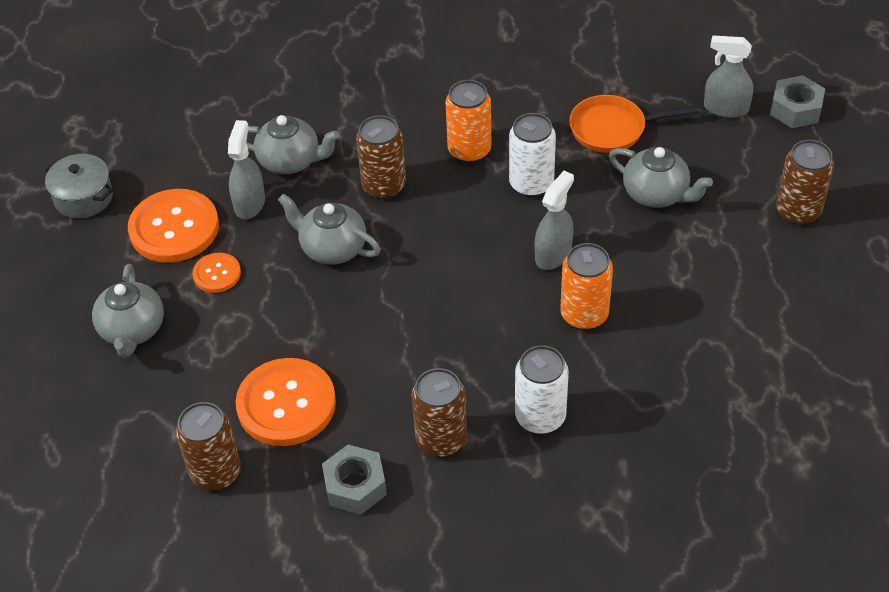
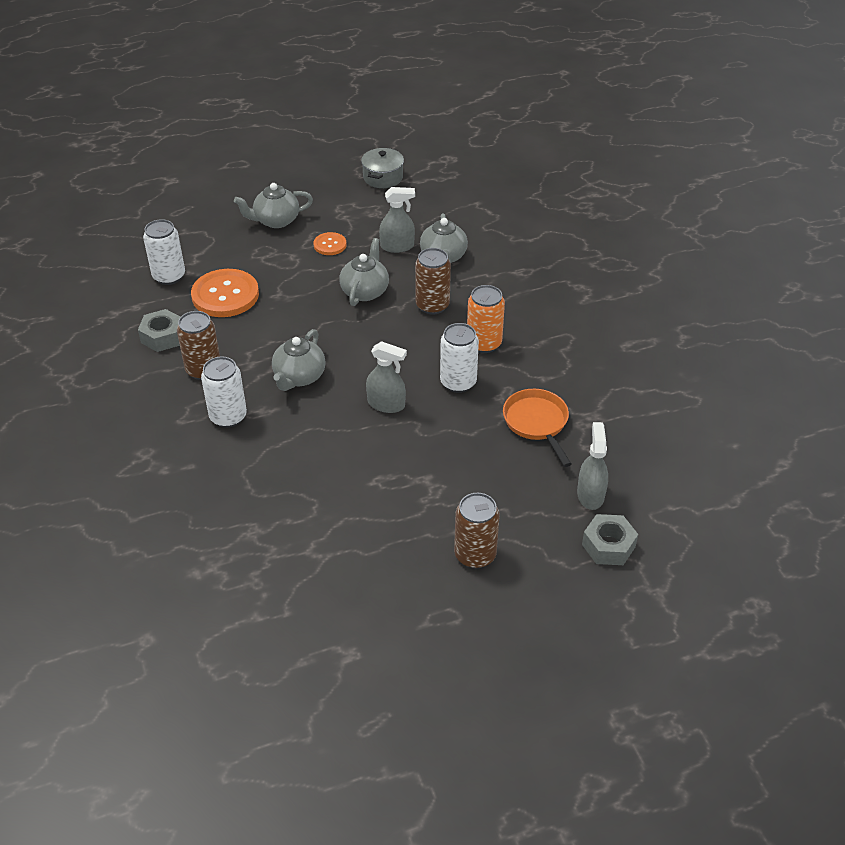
camera: 75 degrees right, 5 degrees down
orange button [128,189,219,263] -> none
brown can [176,402,241,491] -> white can [143,219,185,285]
orange can [560,243,613,330] -> none
grey teapot [609,147,713,208] -> grey teapot moved to [272,329,326,391]

